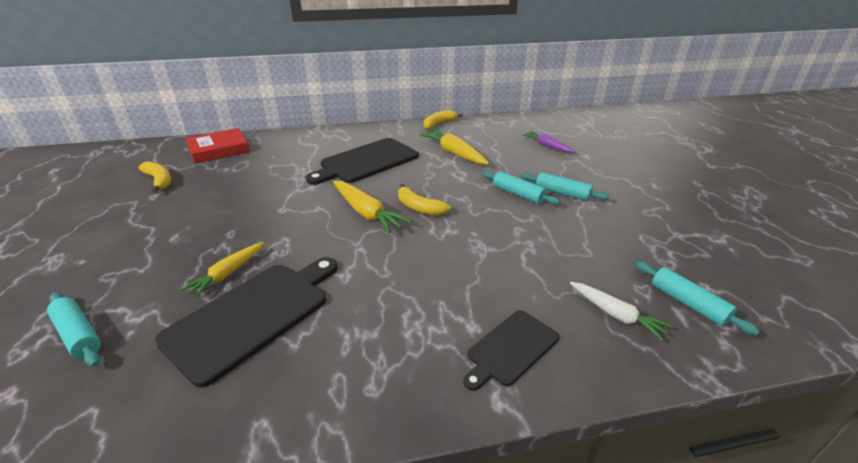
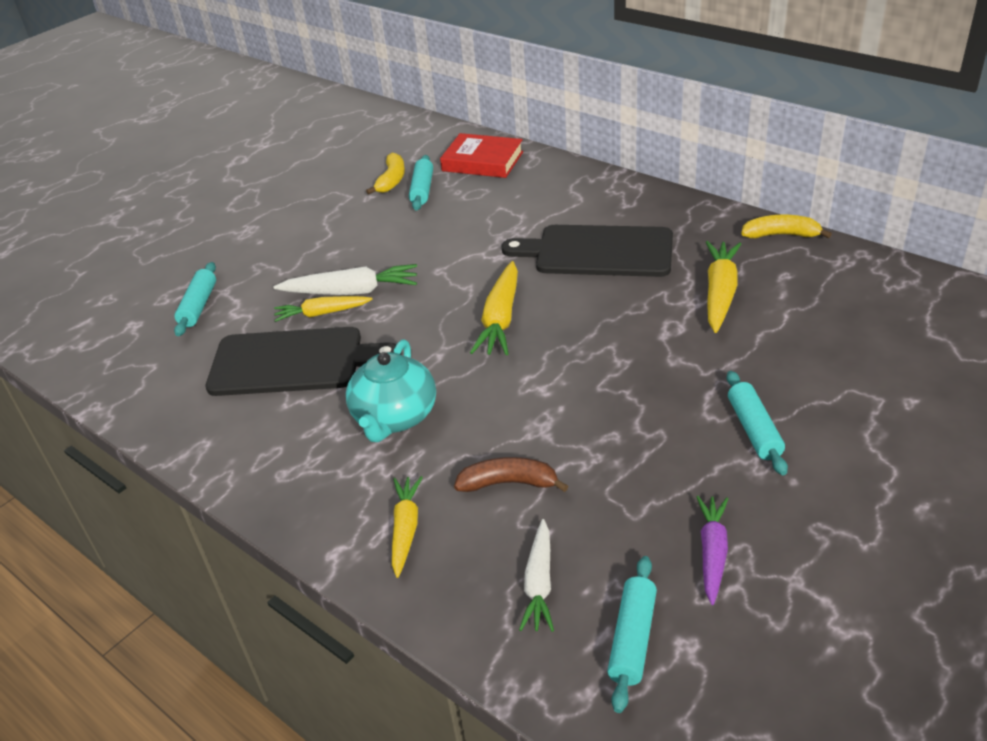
camera: 55 degrees right, 5 degrees up
yellow banana [398,184,451,216] -> none
black cutting board [463,310,559,391] -> yellow carrot [392,476,423,578]
turquoise rolling pin [482,171,561,205] -> turquoise rolling pin moved to [409,155,433,211]
purple carrot [522,131,575,153] -> purple carrot moved to [696,496,728,605]
none -> white carrot [274,264,417,295]
none -> turquoise teapot [346,339,436,442]
none -> brown banana [454,457,568,492]

